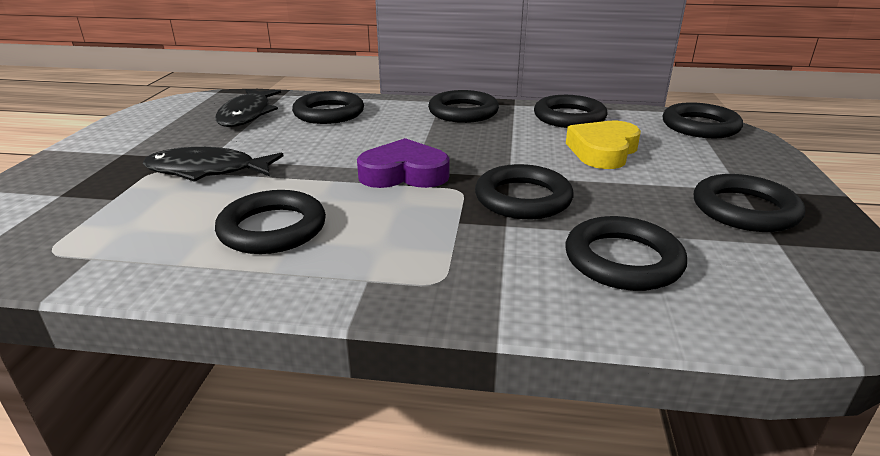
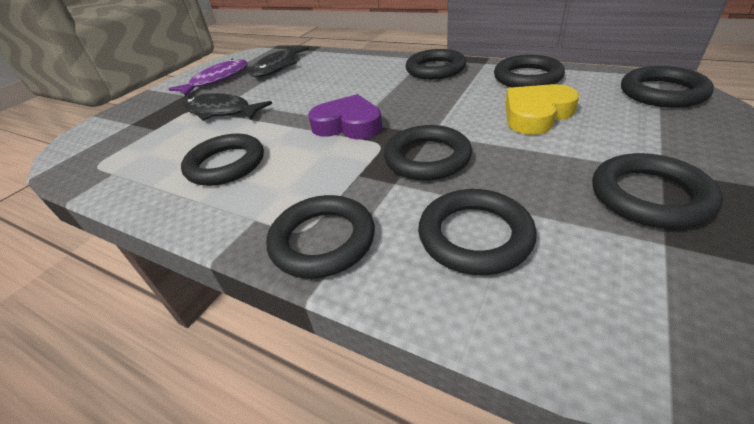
camera: 25 degrees right, 10 degrees up
black ring [292,91,364,124] -> black ring moved to [266,195,375,279]
none -> purple fish [169,59,248,96]

